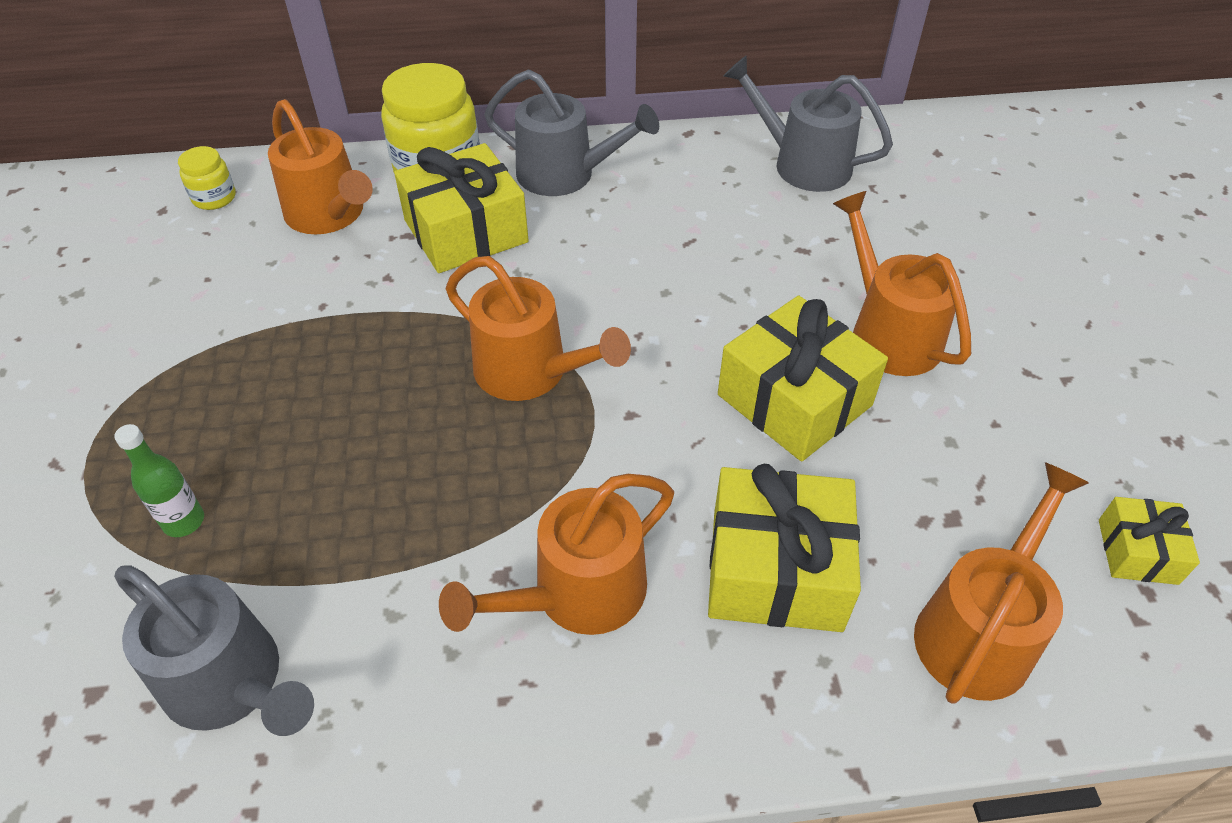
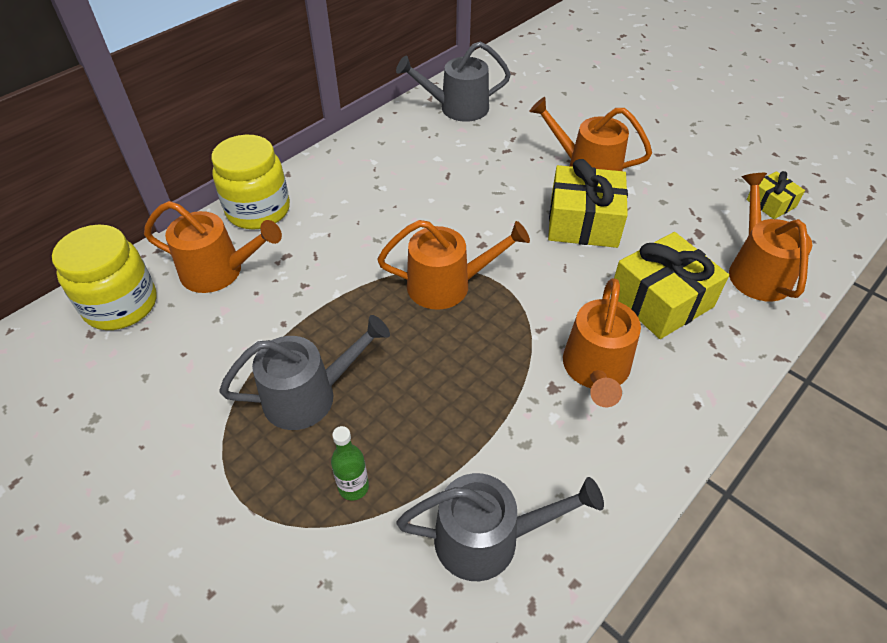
camera: 40 degrees left, 0 degrees up
yellow jar [178,146,236,210] -> yellow jar [52,225,156,330], size x2.05
yellow gift [394,143,529,273] -> none
grey watering can [484,69,659,196] -> grey watering can moved to [219,315,390,430]

